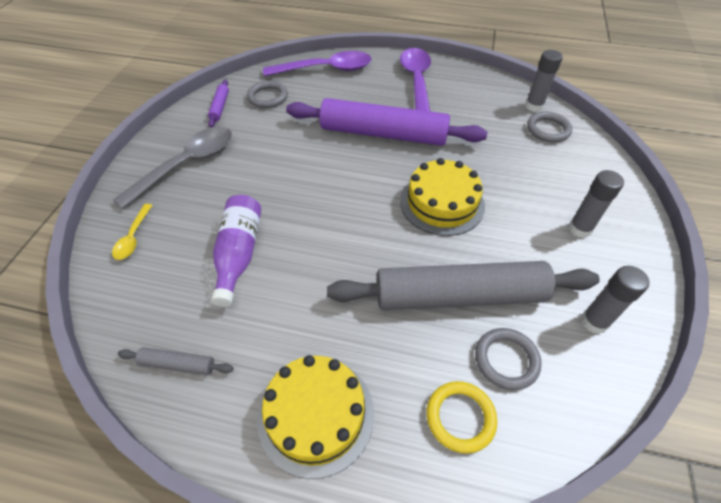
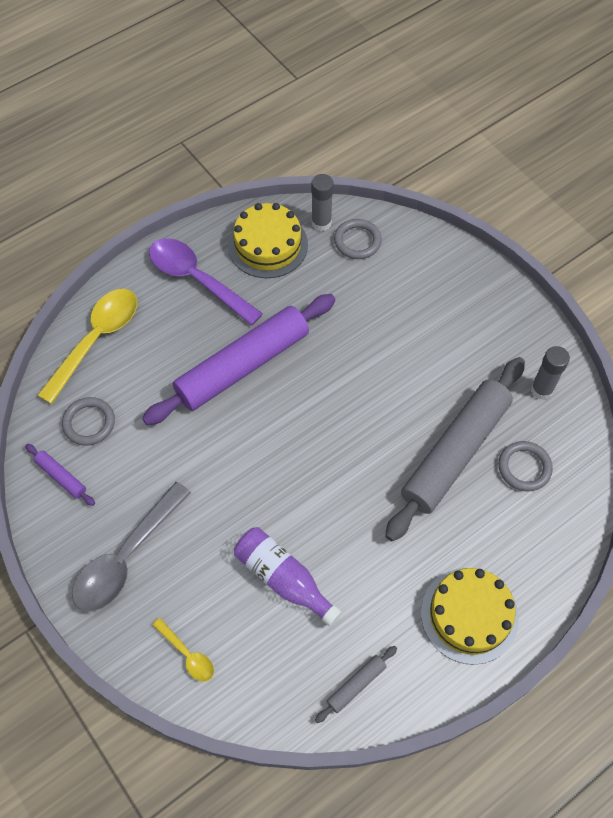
camera: 50 degrees left, 10 degrees up
grey spoon [113,126,232,209] -> grey spoon turned 135 degrees counterclockwise [72,482,191,612]
purple spoon [263,51,372,76] -> yellow spoon [37,289,137,404]
yellow cake [400,158,485,236] -> yellow cake moved to [228,203,308,278]
yellow ring [426,381,497,454] -> none
grey glue stick [569,170,624,238] -> none

